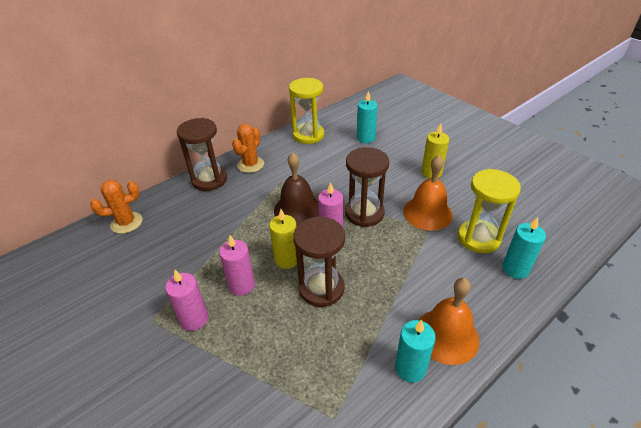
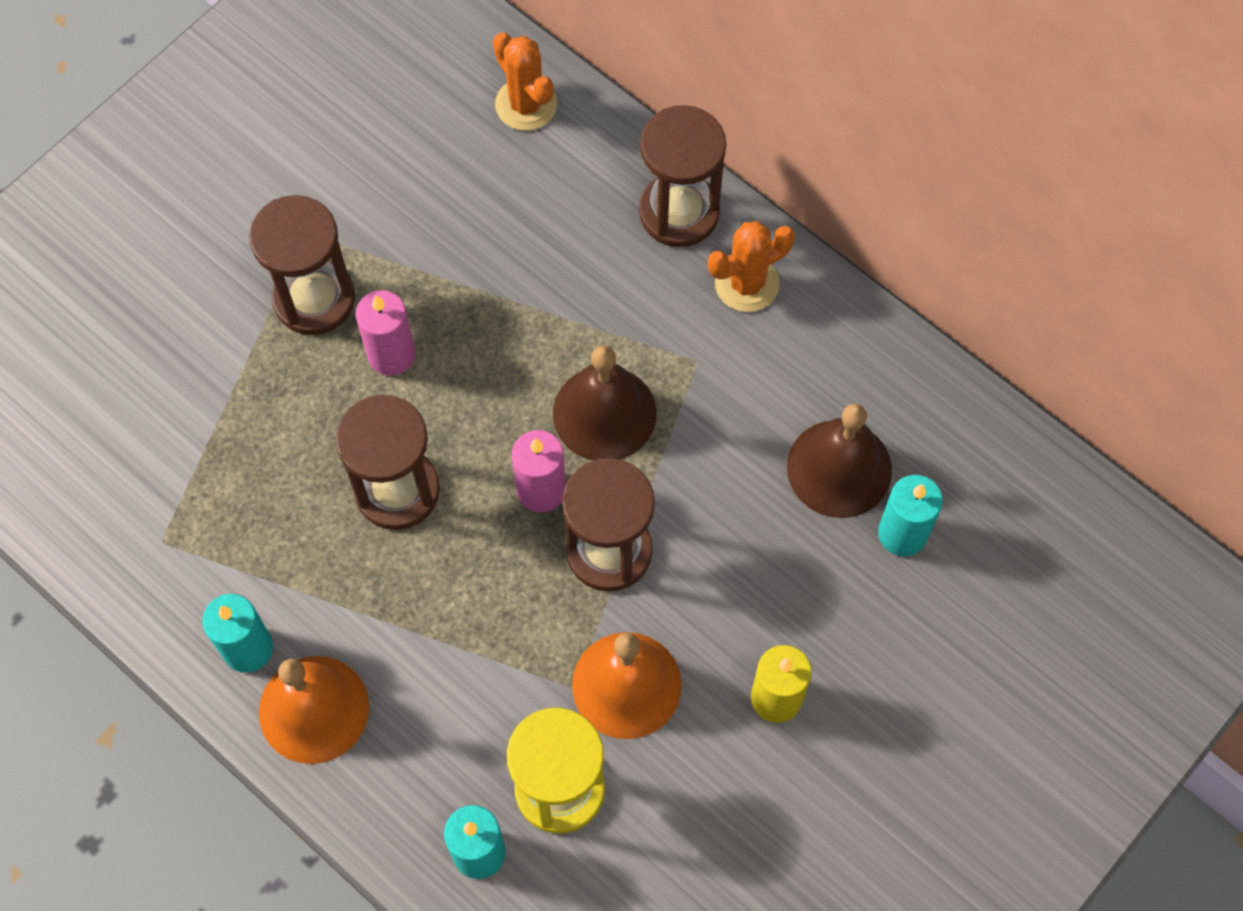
camera: 80 degrees right, 25 degrees up
pink candle [165,270,208,331] -> brown hourglass [249,195,355,335]
orange cactus [232,124,264,173] -> orange cactus turned 45 degrees counterclockwise [708,221,795,312]
yellow candle [269,209,297,269] -> none
yellow hourglass [289,78,324,144] -> none
none -> brown bell [787,403,892,518]

